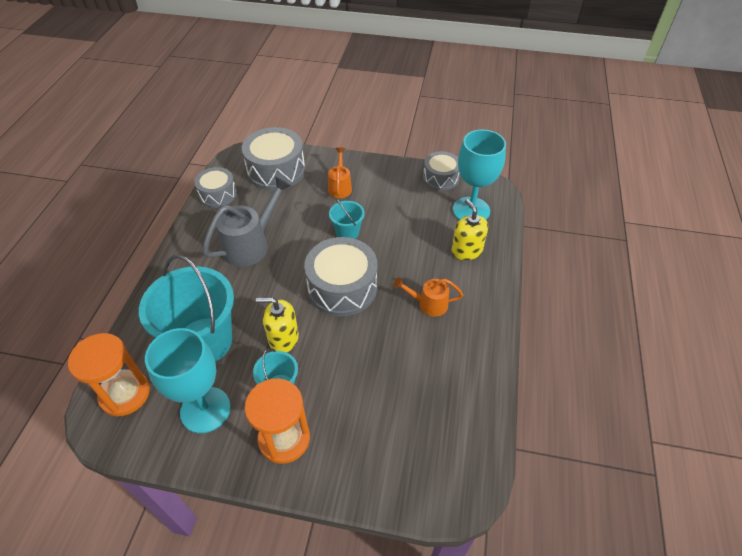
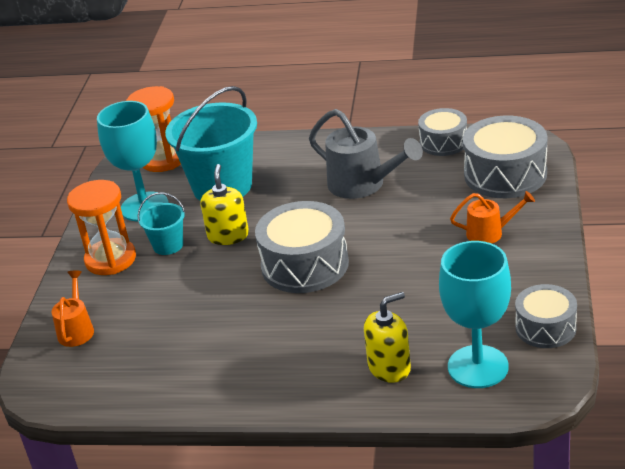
camera: 90 degrees right, 15 degrees down
turquoise bucket [329,198,365,239] -> none
orange watering can [393,277,463,317] -> orange watering can moved to [51,271,94,347]

